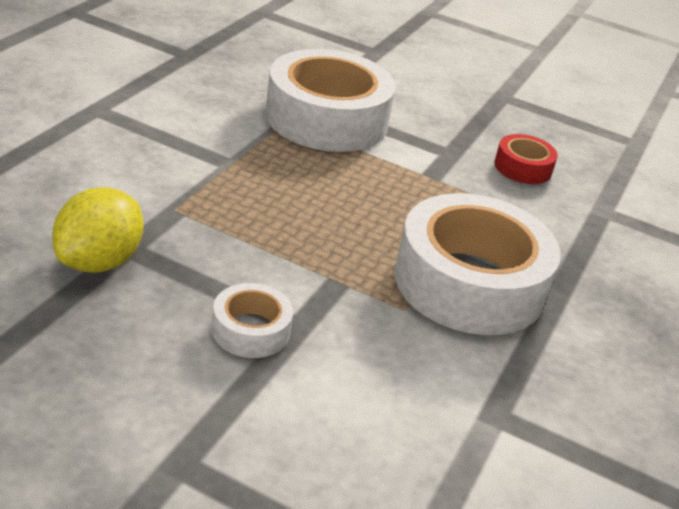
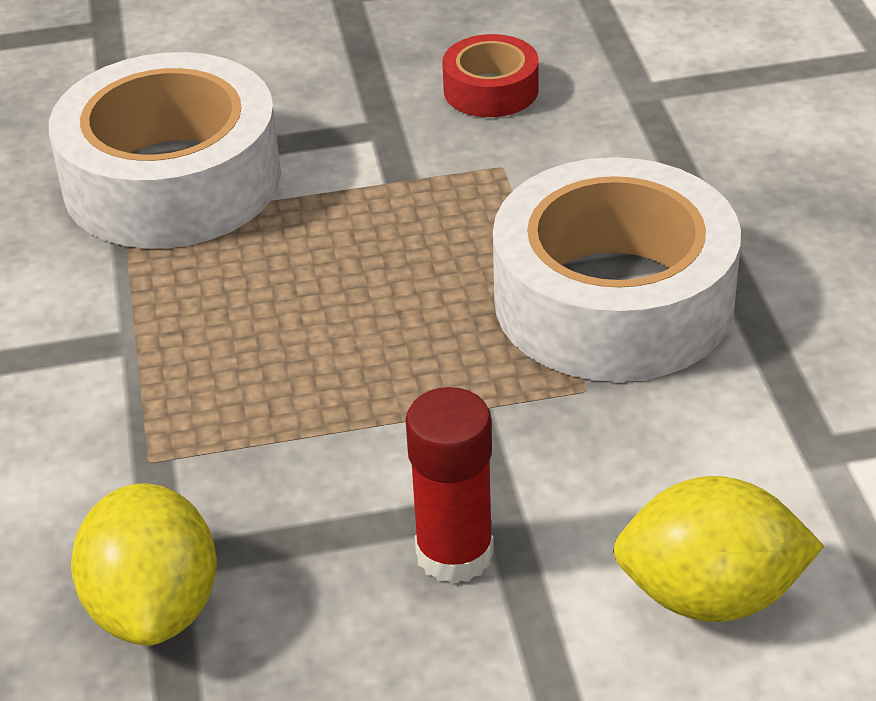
camera: 30 degrees left, 5 degrees up
white tape [212,283,293,358] -> red glue stick [406,387,494,584]
none -> yellow lemon [613,476,824,622]

